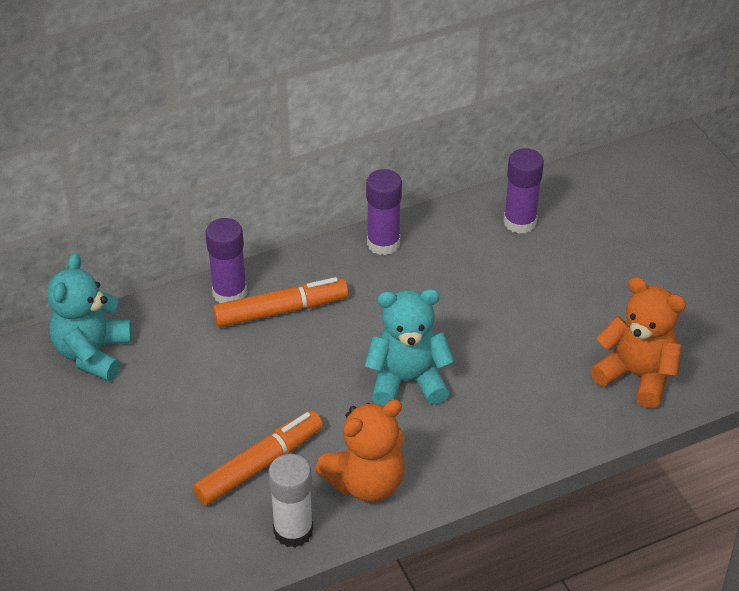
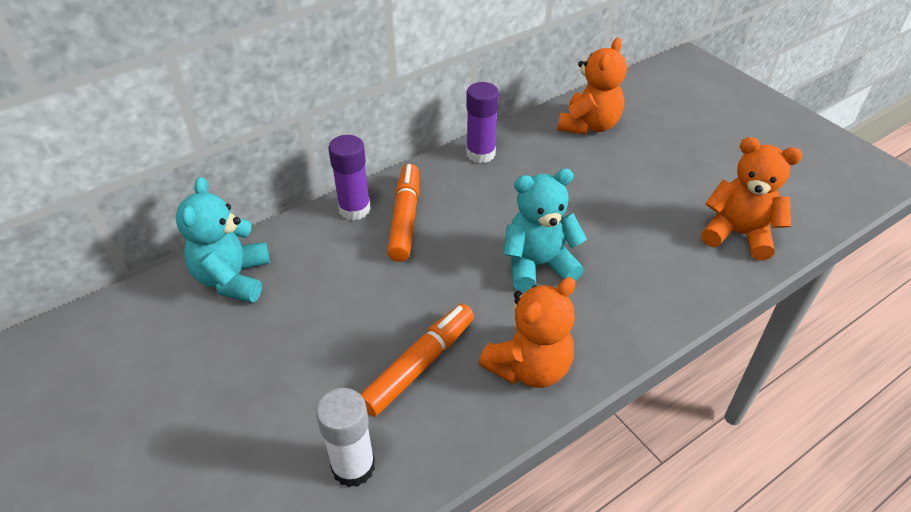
camera: 10 degrees left, 0 degrees up
orange marker [213,277,348,327] -> orange marker turned 60 degrees counterclockwise [387,164,419,262]
white glue stick [268,454,313,548] -> white glue stick moved to [316,388,375,487]
purple glue stick [504,148,544,234] -> orange teddy bear [558,38,627,135]

